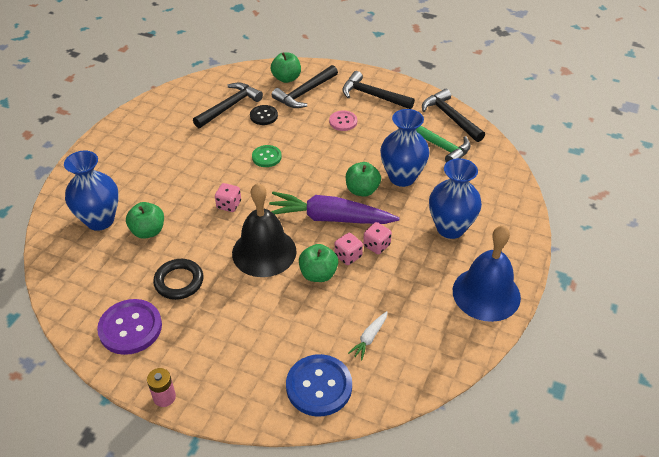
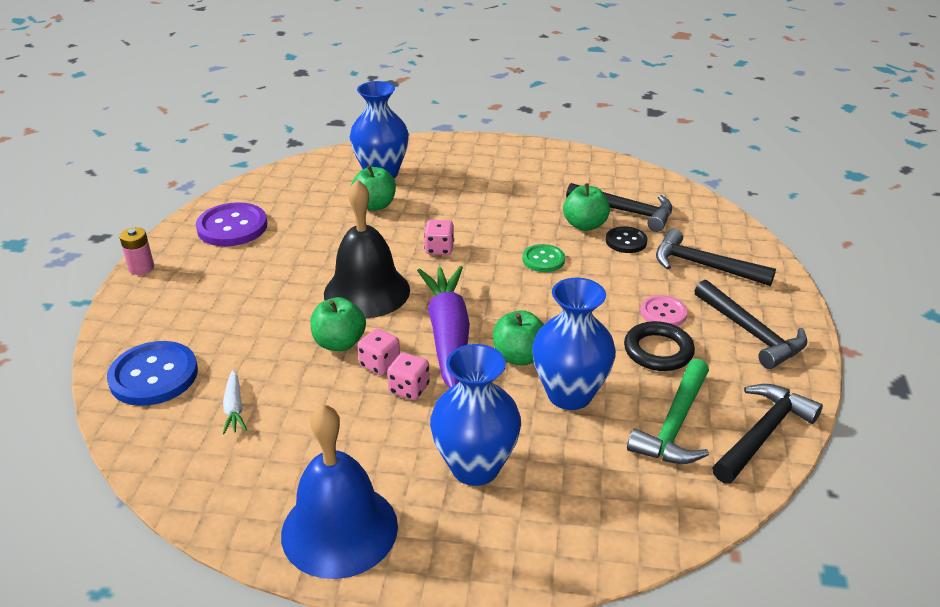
camera: 75 degrees right, 10 degrees down
black ring [153,259,203,300] -> black ring moved to [624,321,695,371]
green apple [271,52,301,83] -> green apple moved to [563,183,610,231]
black hammer [342,71,415,109] -> black hammer turned 135 degrees clockwise [694,280,807,369]
white carrot [348,311,388,361] -> white carrot turned 120 degrees counterclockwise [223,370,247,434]

